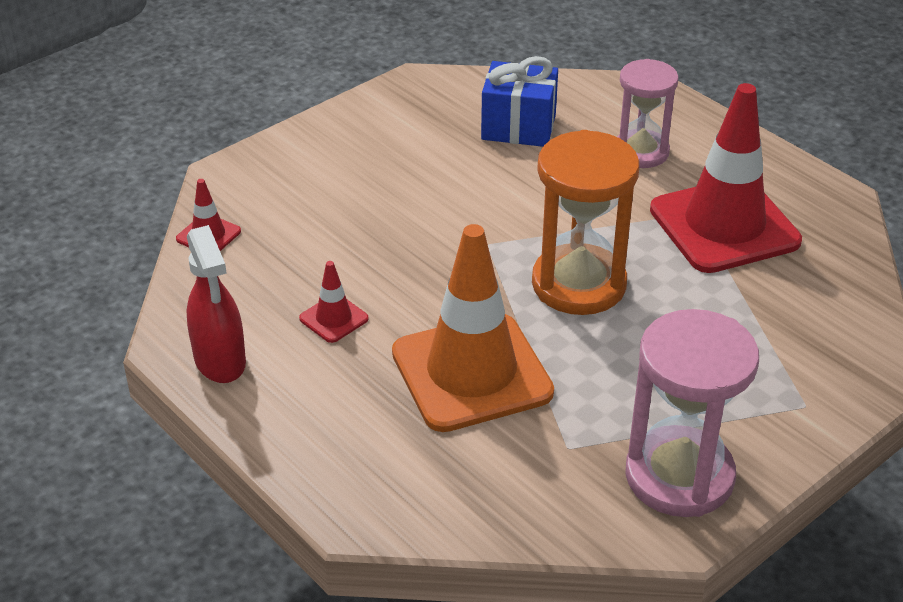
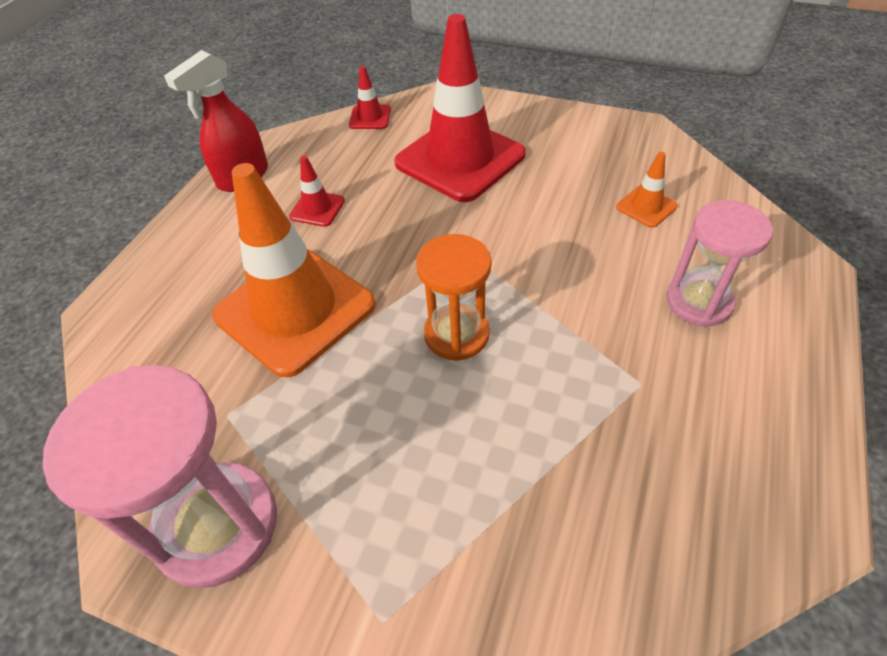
camera: 65 degrees right, 10 degrees up
blue gift [481,56,558,147] -> orange traffic cone [616,152,678,228]
orange hourglass [532,130,639,315] -> orange hourglass [416,234,492,361], size x0.66
red traffic cone [650,83,802,273] -> red traffic cone moved to [394,14,526,202]

